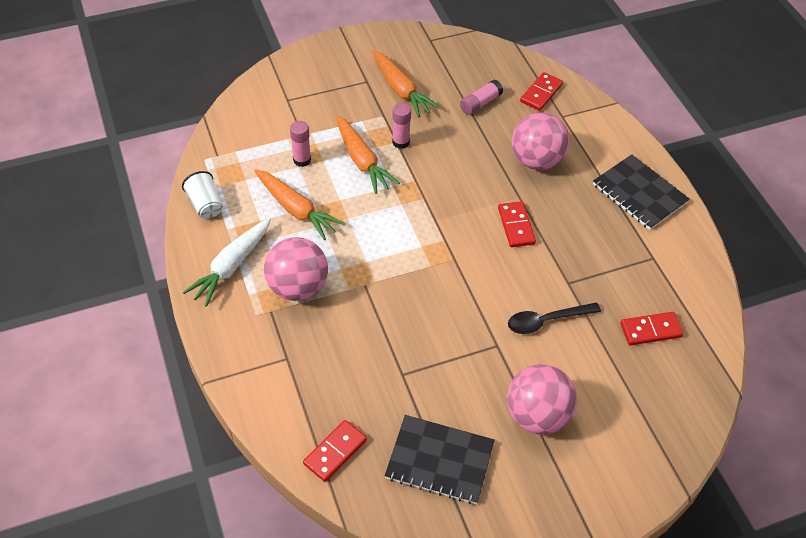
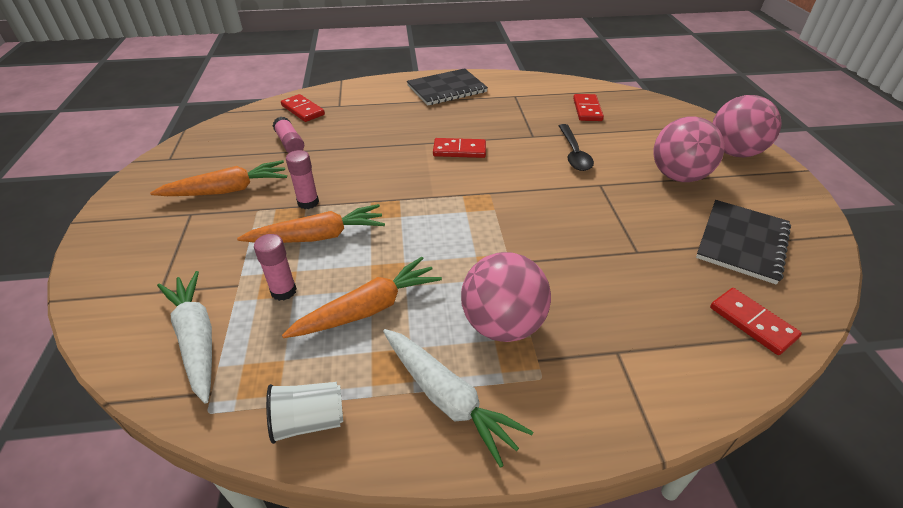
camera: 75 degrees left, 10 degrees down
pink ball [512,113,569,170] -> pink ball moved to [713,95,781,157]
none -> white carrot [157,271,212,404]

